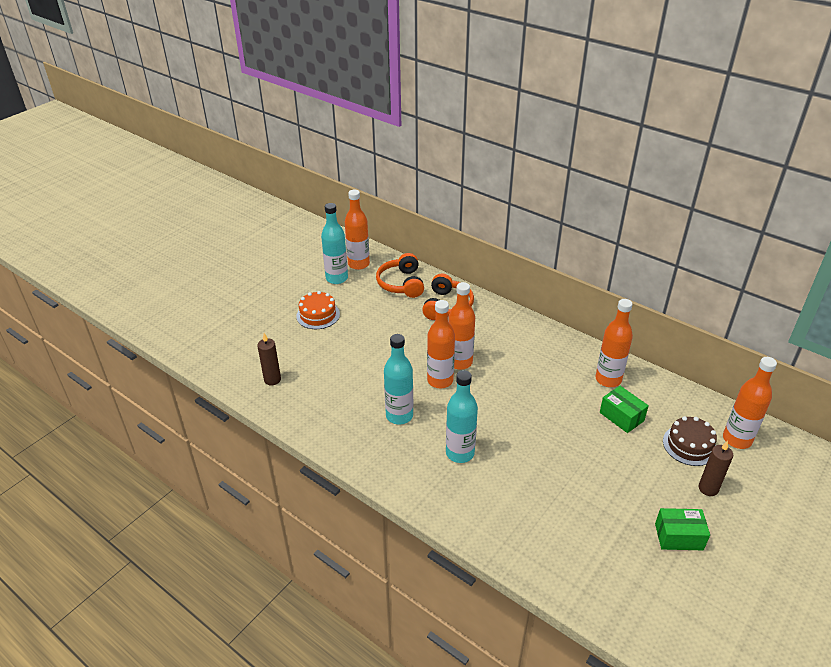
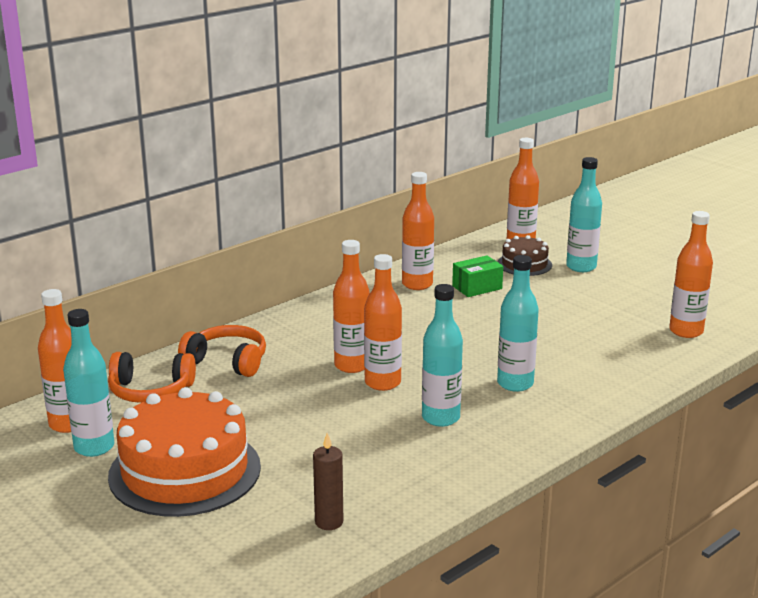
camera: 80 degrees left, 15 degrees down
orange cake [296,291,340,329] -> orange cake [108,387,261,517], size x2.00
green box [655,508,710,550] -> none
brown candle [699,441,733,496] -> turquoise bottle [566,157,602,272]
none -> orange bottle [669,211,713,338]

